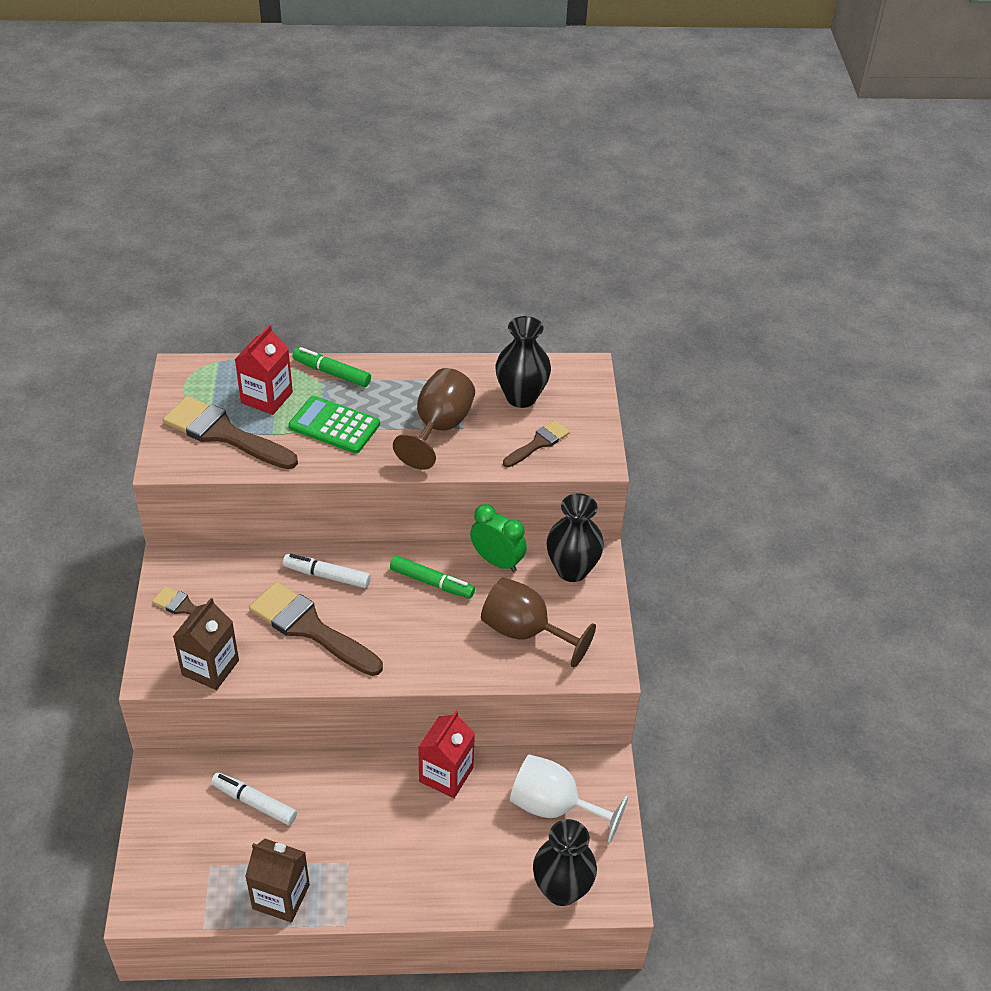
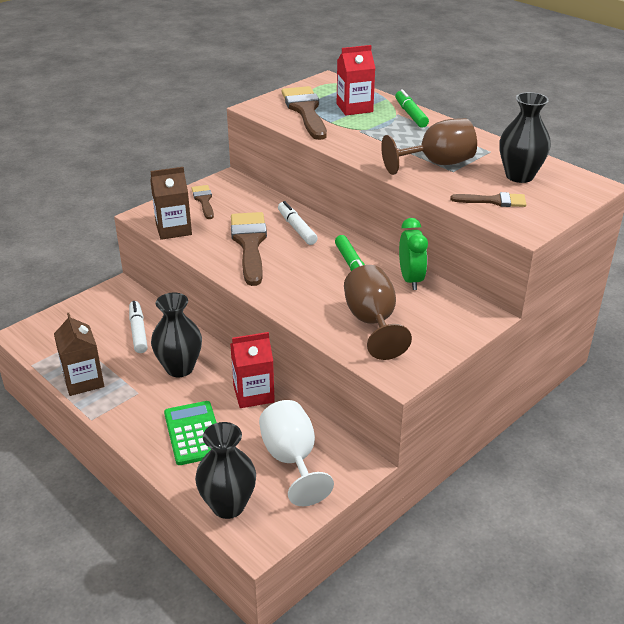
camera: 50 degrees right, 10 degrees down
green calculator [289,396,380,454] -> green calculator moved to [164,401,217,465]
black vase [547,493,604,582] -> black vase moved to [151,292,202,377]

